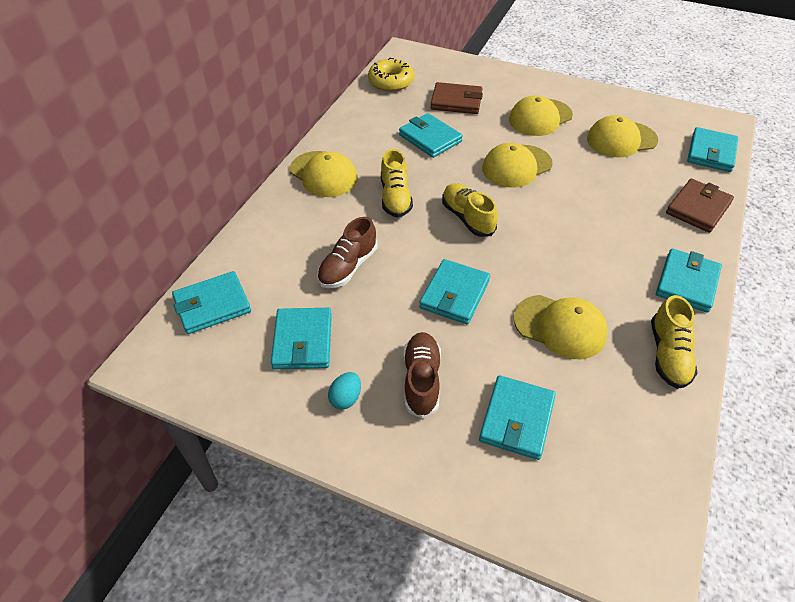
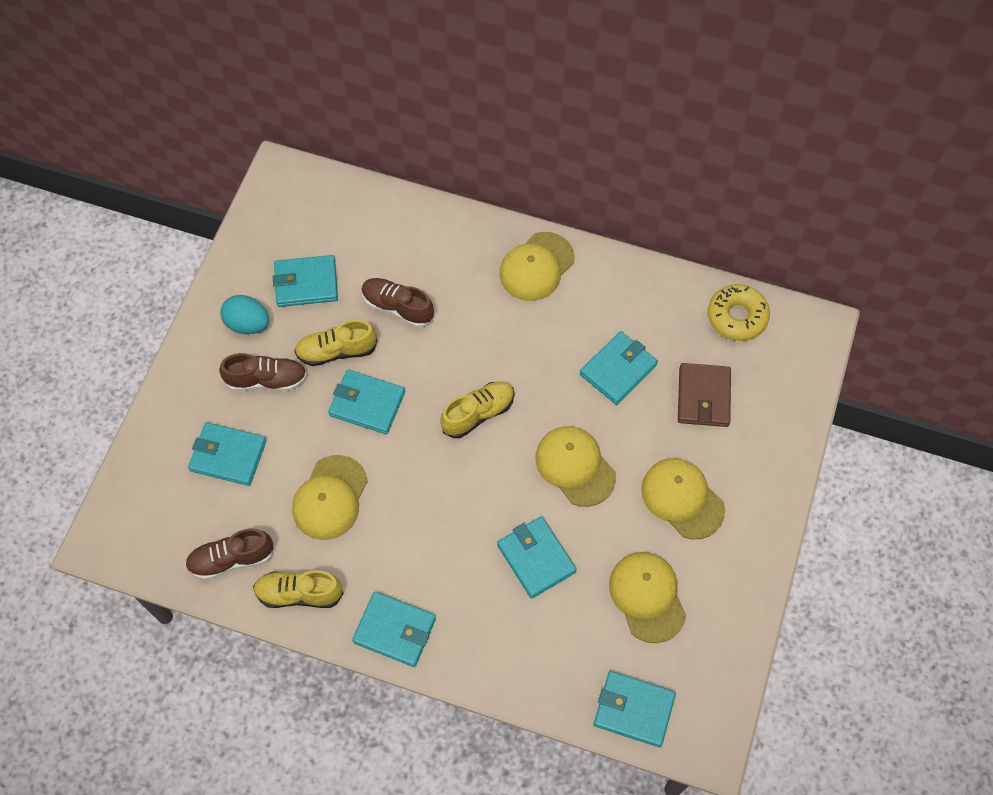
camera: 85 degrees right, 15 degrees up
turquoise wallet [172,271,251,334] -> turquoise wallet moved to [497,516,577,599]
turquoise egg [328,372,361,410] -> turquoise egg [220,295,269,334], size x1.52
yellow shoe [381,149,413,217] -> yellow shoe moved to [294,320,378,366]
brown wallet [666,179,734,233] -> none
none -> brown shoe [185,529,274,580]

